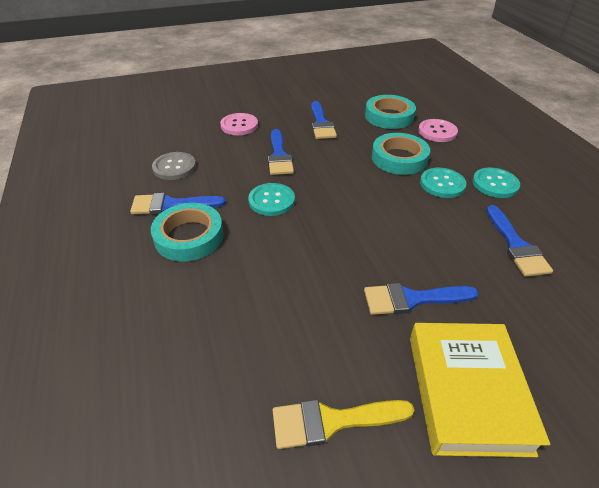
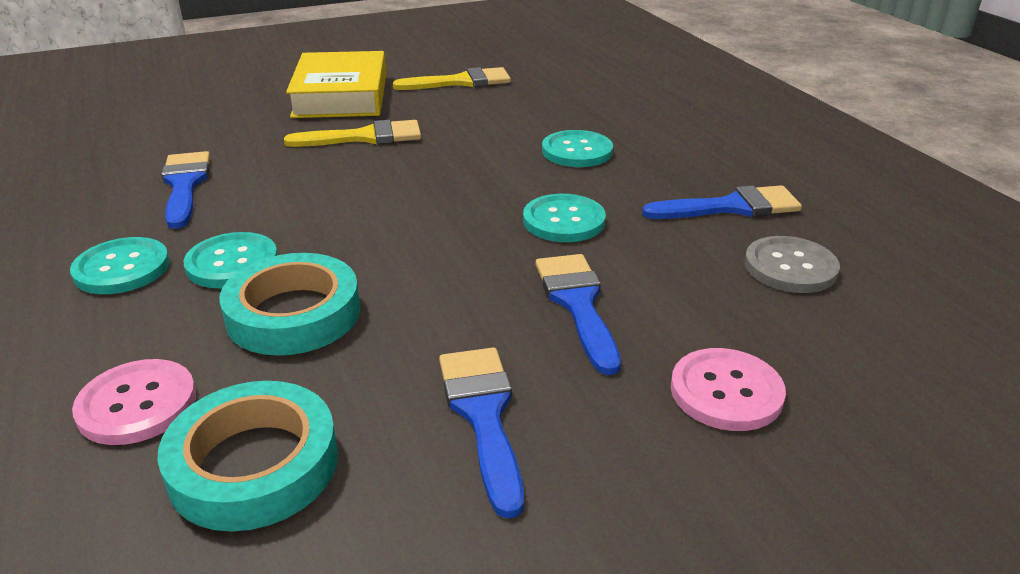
camera: 175 degrees right, 10 degrees down
turquoise tape [151,203,224,261] -> none
blue brush [364,283,478,315] -> yellow brush [284,120,421,147]
none -> turquoise button [542,130,613,167]

